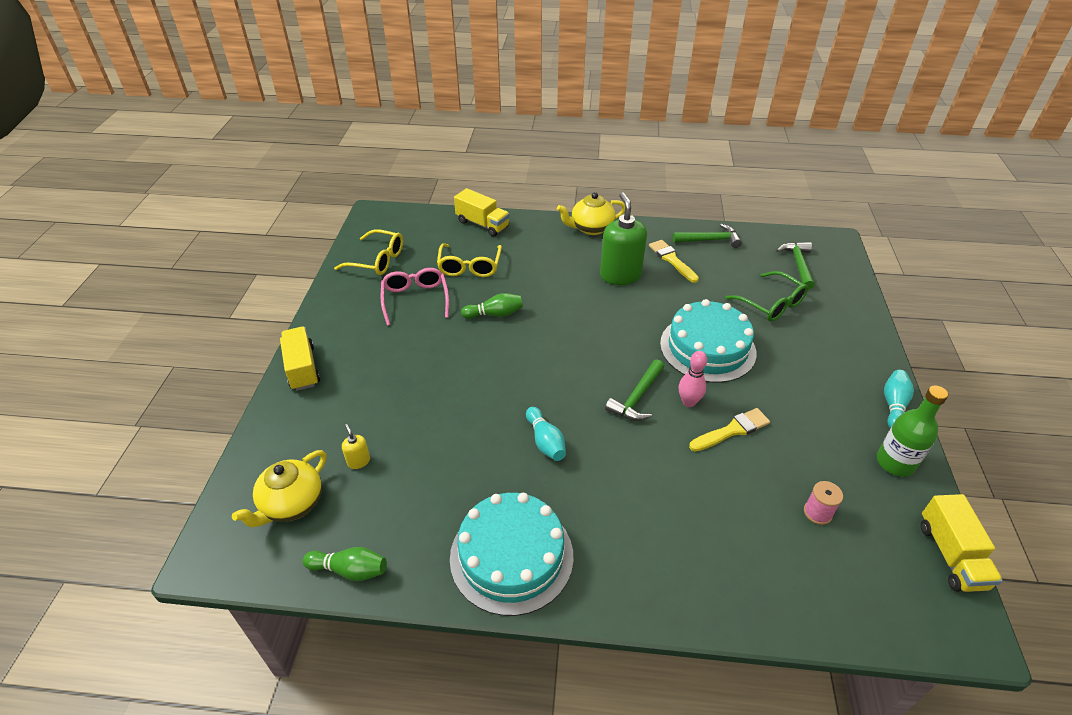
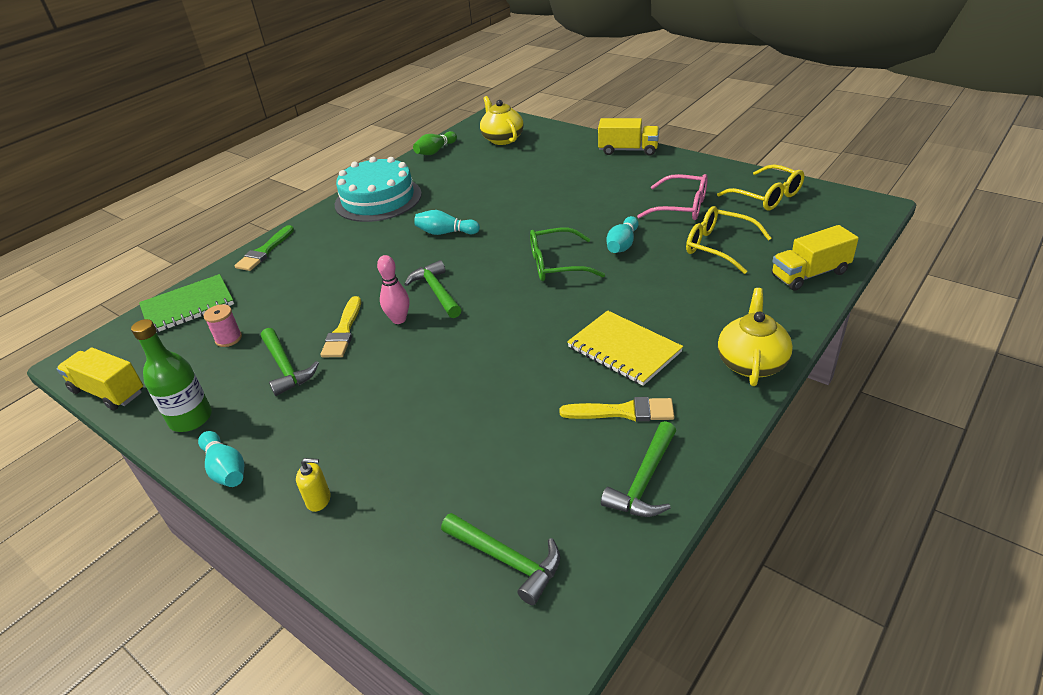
camera: 125 degrees right, 5 degrees down
yellow glasses [334,229,403,275] -> yellow glasses turned 90 degrees counterclockwise [717,164,805,210]
yellow soap dispenser [342,424,370,469] -> yellow soap dispenser moved to [296,458,331,512]
green bowling pin [461,293,523,319] -> turquoise bowling pin [606,216,639,253]
green soap dispenser [600,192,647,285] -> yellow notebook [567,310,683,386]
turquoise cake [660,299,756,383] -> none
green glasses [725,271,808,322] -> green glasses moved to [530,228,605,281]
none -> green notebook [139,274,234,333]
none -> green brush [234,225,294,271]
none -> green hammer [261,328,319,396]

